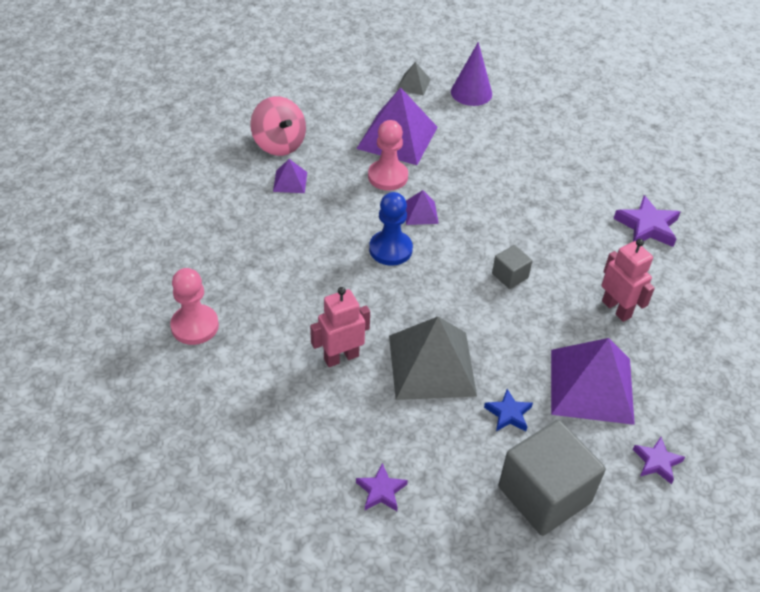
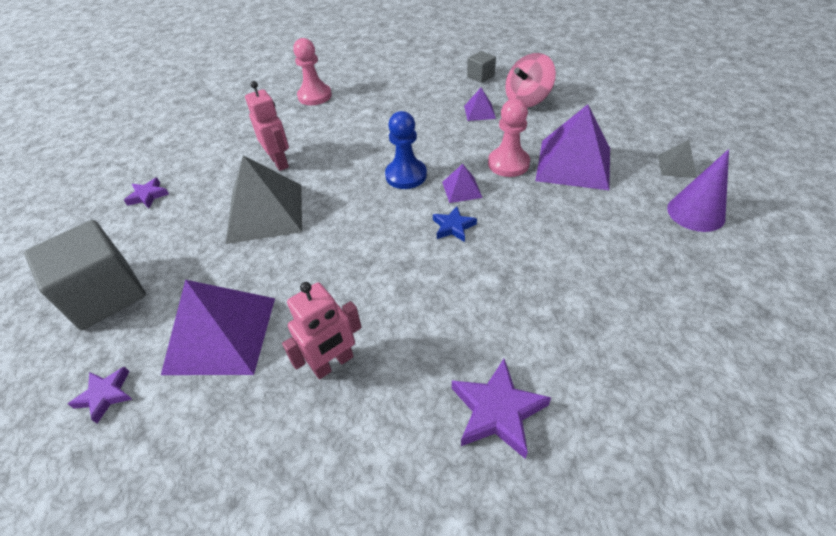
camera: 90 degrees right, 0 degrees up
blue star [484,389,533,431] -> blue star moved to [433,206,477,242]
grey cube [492,245,532,289] -> grey cube moved to [467,51,496,83]

